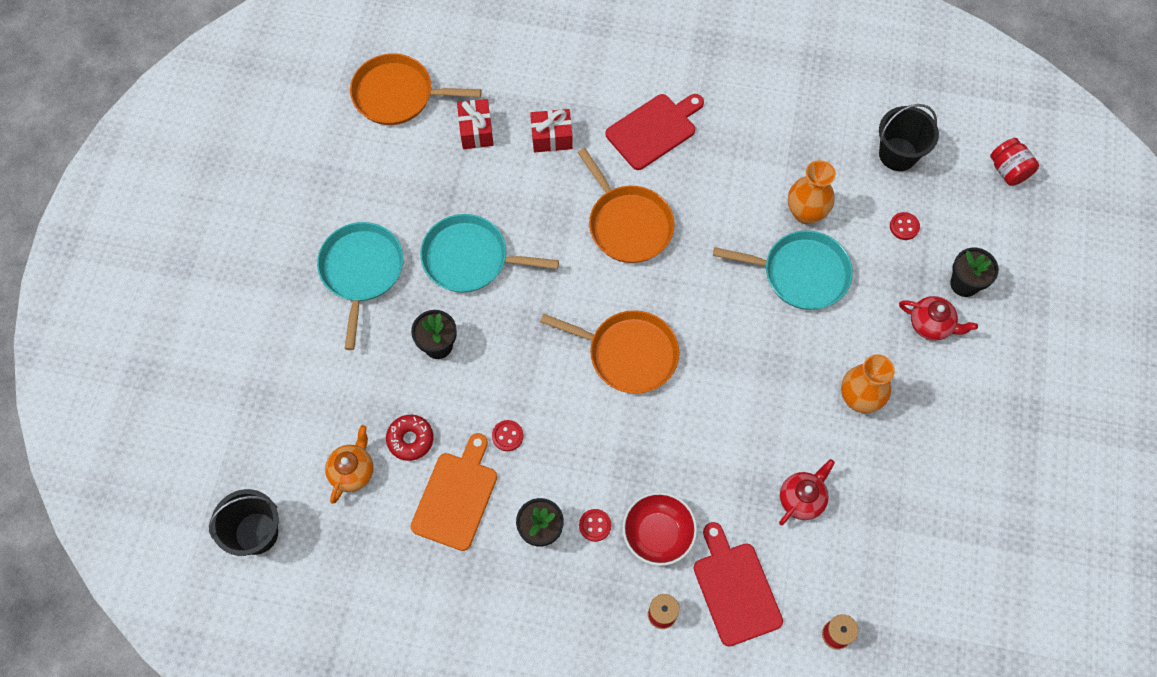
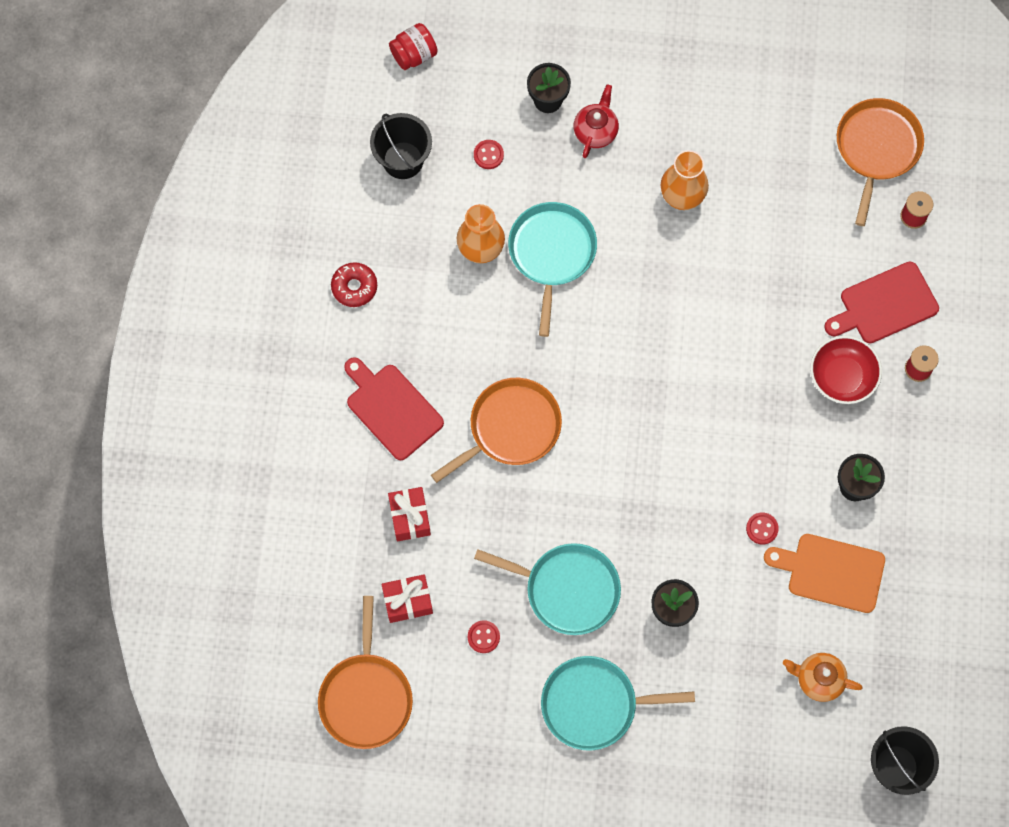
camera: 95 degrees left, 5 degrees up
red donut [386,415,433,461] -> red donut moved to [331,262,377,307]
turquoise pan [420,214,559,293] -> turquoise pan turned 75 degrees counterclockwise [474,543,621,635]
orange pan [540,310,679,394] -> orange pan moved to [837,98,924,226]
red button [579,509,611,542] -> red button moved to [468,620,500,653]
red teapot [779,459,835,525] -> none

